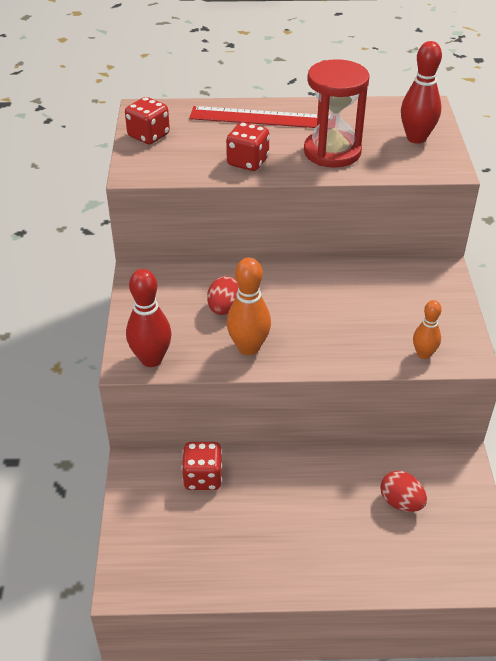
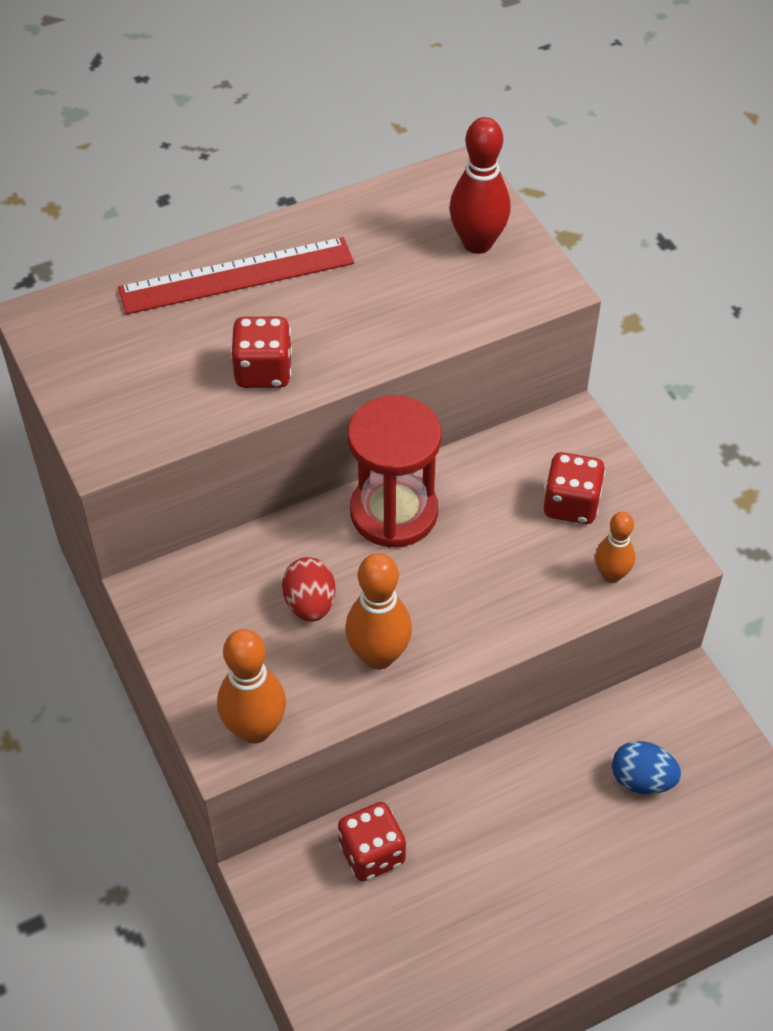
camera: 25 degrees left, 10 degrees up
red dice [125,97,170,144] -> red dice moved to [544,452,605,524]
red bowling pin [126,269,172,367] -> orange bowling pin [217,629,286,743]
red hourglass [304,59,370,168] -> red hourglass moved to [348,396,442,548]
red egg [380,471,427,512] -> blue egg [612,741,681,794]

